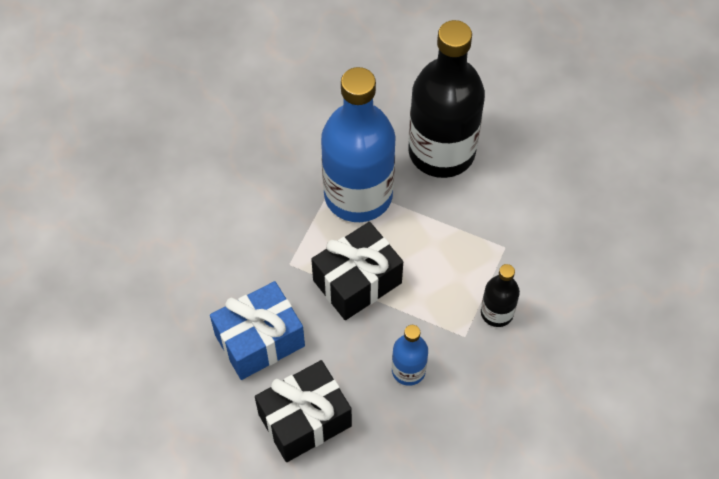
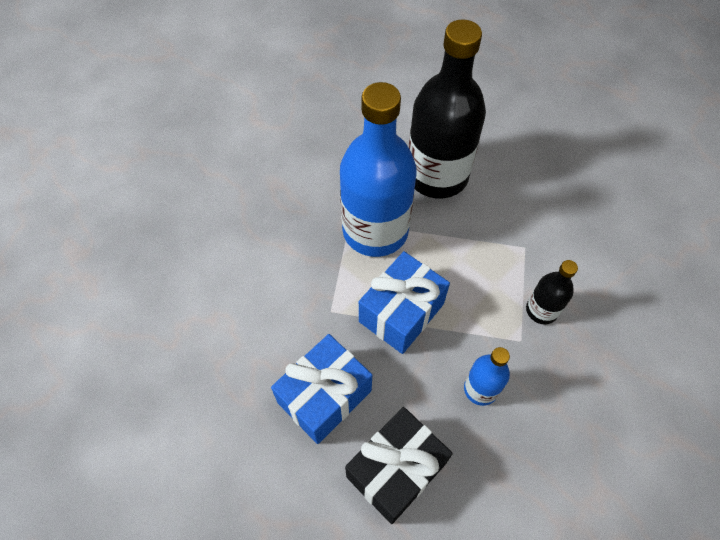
camera: 15 degrees left, 0 degrees up
black gift [311,222,403,320] -> blue gift [359,251,450,354]

